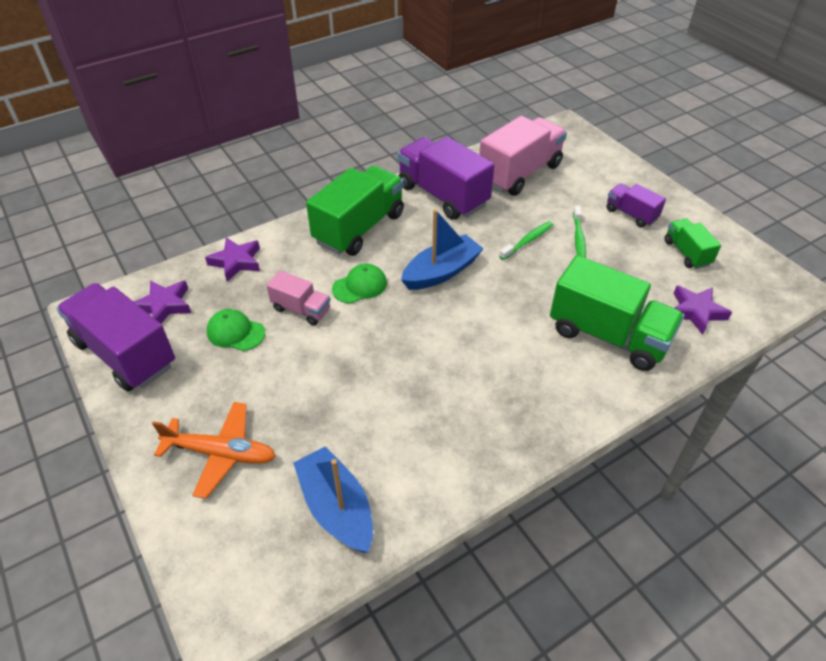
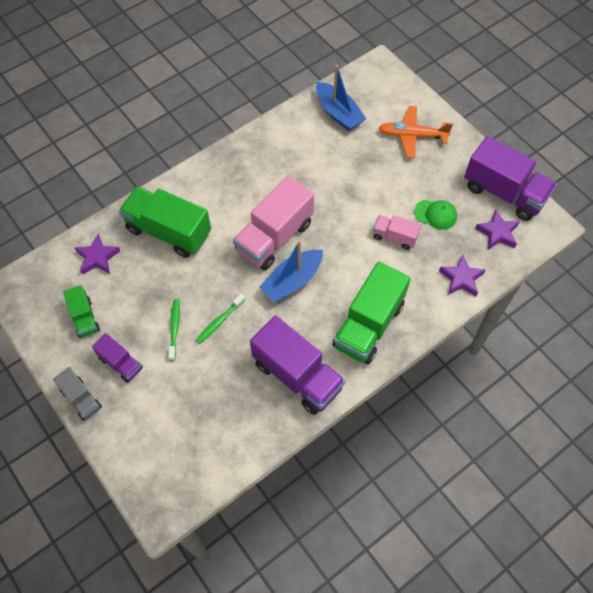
camera: 175 degrees right, 15 degrees up
green cap [332,263,387,304] -> none
pink truck [479,116,567,196] -> pink truck moved to [233,176,314,270]
none -> grey truck [53,367,102,421]

